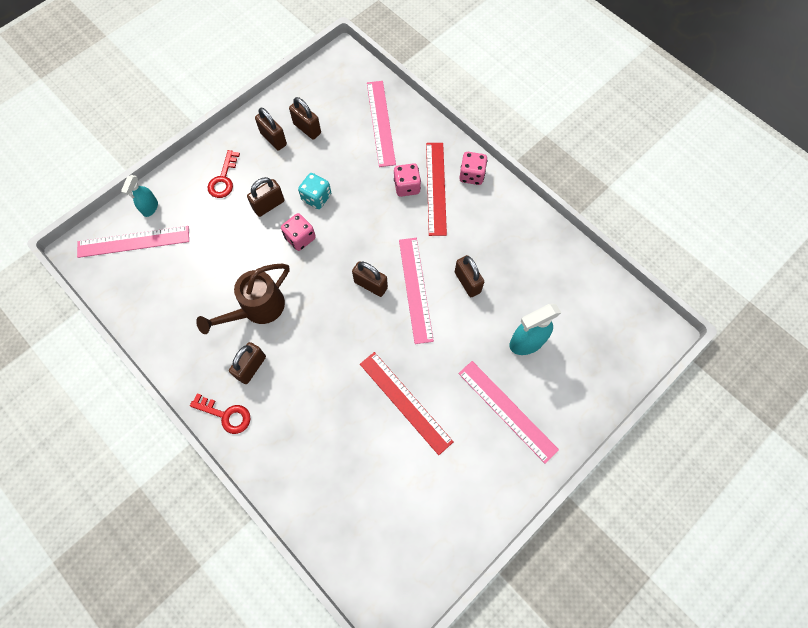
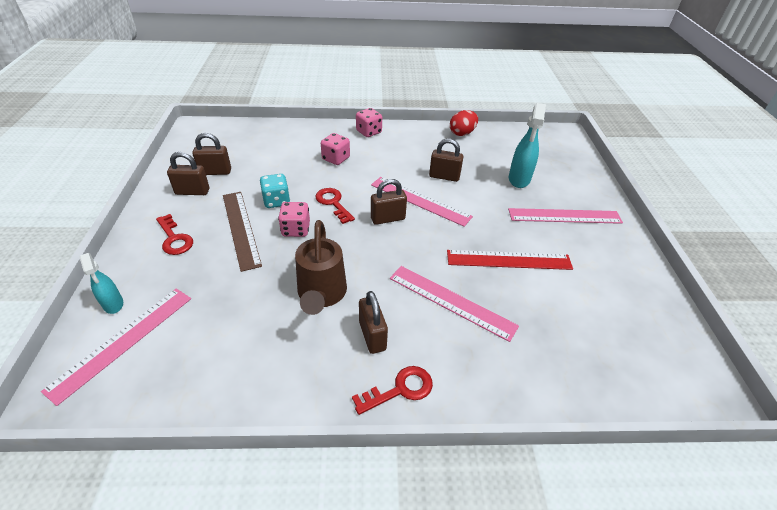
camera: 50 degrees left, 25 degrees down
brown padlock [247,177,285,217] -> brown ruler [223,192,262,272]
pink ruler [367,81,396,167] -> pink ruler moved to [390,266,519,342]
red ruler [426,143,447,236] -> none
none -> red key [315,188,355,224]
none -> red egg [450,110,478,136]

